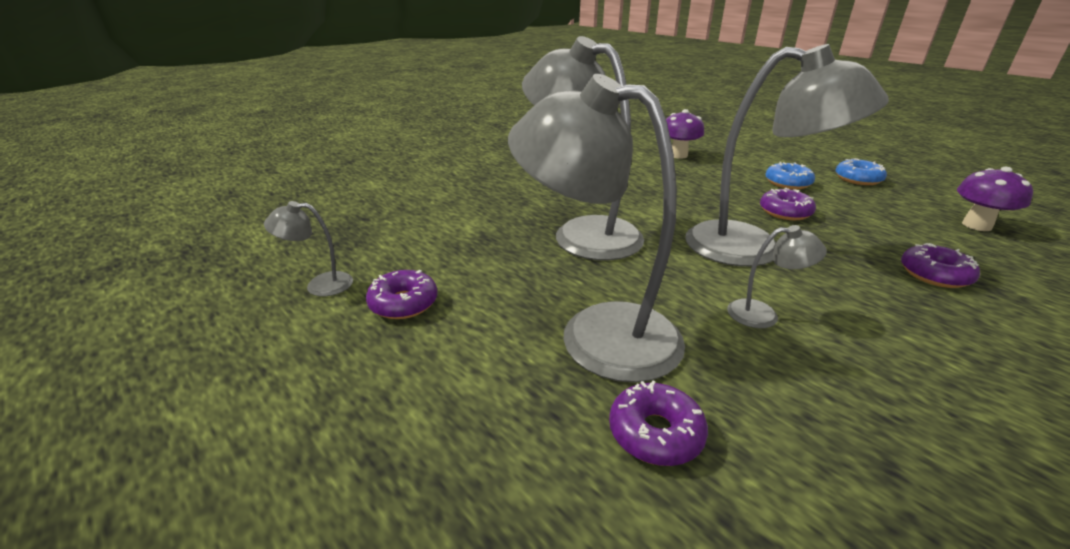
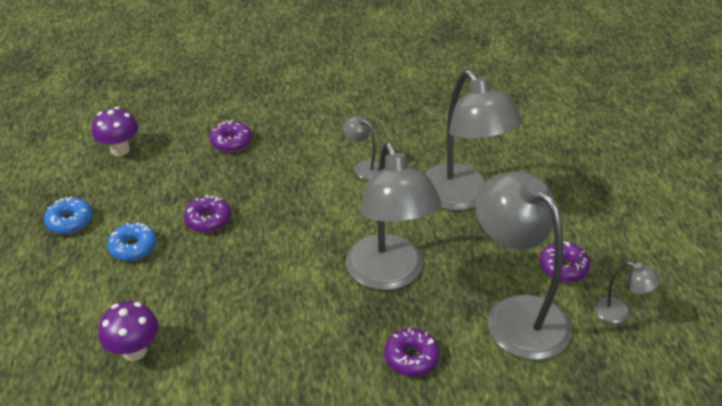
camera: 145 degrees left, 10 degrees up
purple donut [609,381,708,466] -> purple donut moved to [385,328,440,376]
grey lamp [686,44,889,267] -> grey lamp moved to [475,171,572,360]

